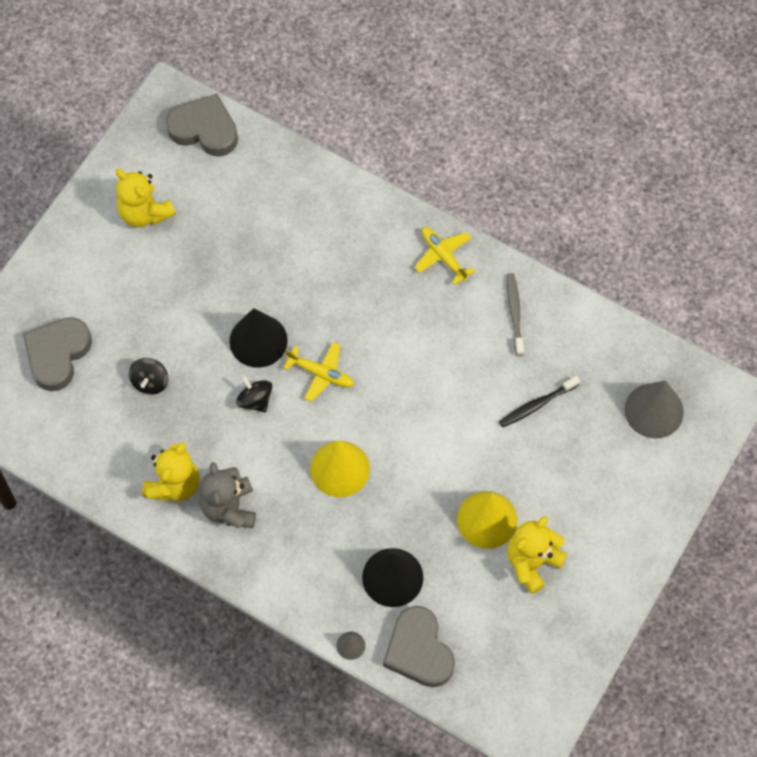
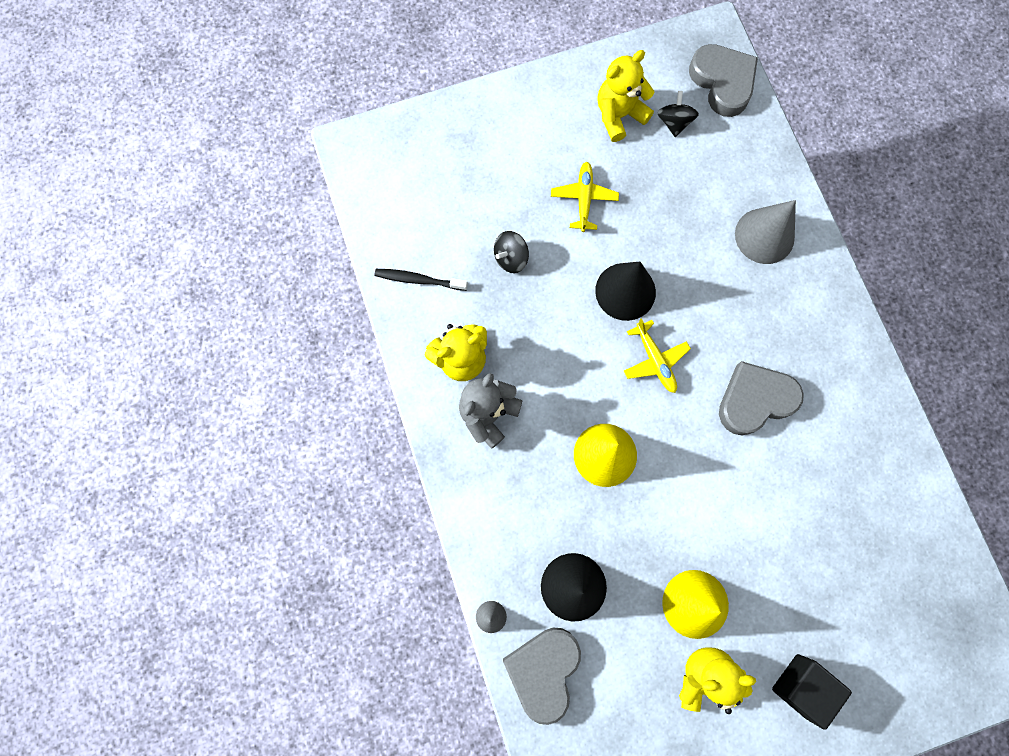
camera: 40 degrees right, 10 degrees up
grey heart [23,317,92,391] -> grey heart moved to [719,361,804,435]
yellow teddy bear [116,169,176,227] -> yellow teddy bear turned 60 degrees clockwise [598,50,654,142]
black spinning top [236,376,272,412] -> black spinning top moved to [657,91,699,137]
yellow plane [415,227,475,285] -> yellow plane moved to [551,162,619,232]
black toothbrush [499,376,580,427] -> black toothbrush moved to [375,269,468,291]
grey toothbrush [507,273,524,356] -> none
grey cone [625,381,684,438] -> grey cone moved to [735,200,796,264]
none -> black cube [772,654,852,730]

